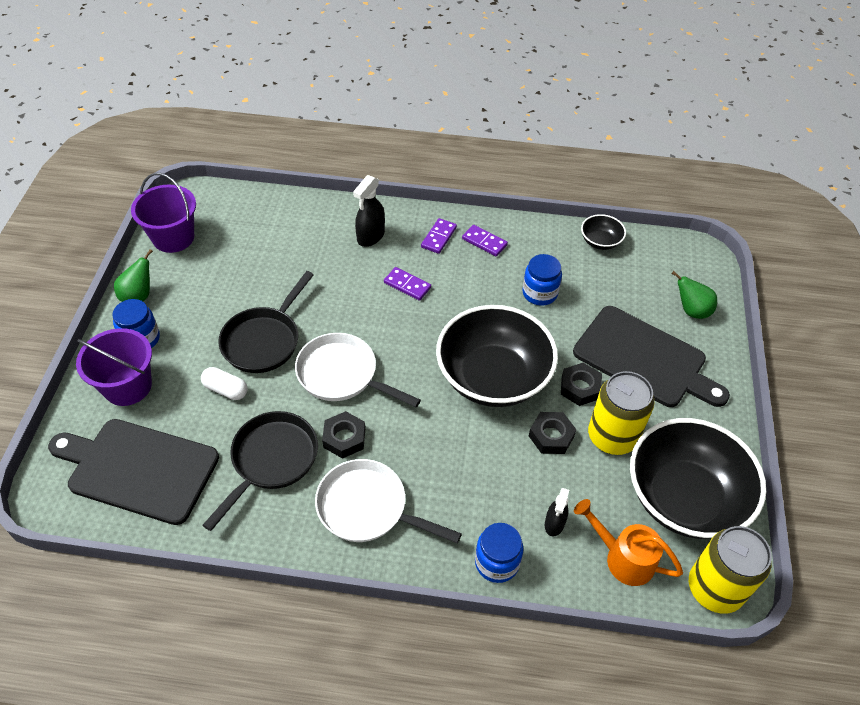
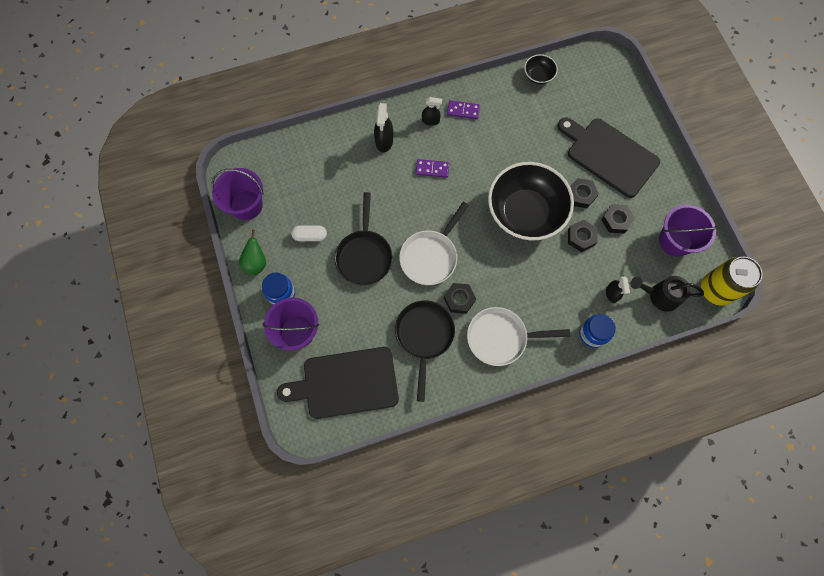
camera: 25 degrees left, 20 degrees up
white capsule [201,367,248,400] -> white capsule moved to [291,225,327,241]
white pan [295,333,421,407] -> white pan turned 60 degrees counterclockwise [399,202,469,285]
purple domino [421,218,457,254] -> black spray bottle [422,97,442,126]
blue jar [522,254,562,306] -> none
black cutting board [573,306,730,407] -> black cutting board turned 150 degrees counterclockwise [558,117,660,198]
orange watering can [574,499,683,586] -> black watering can [630,276,704,312]
yellow can [588,371,654,455] -> black nut [601,204,635,234]
black bowl [630,418,766,539] -> purple bucket [659,205,720,257]
green pear [672,271,717,319] -> none

